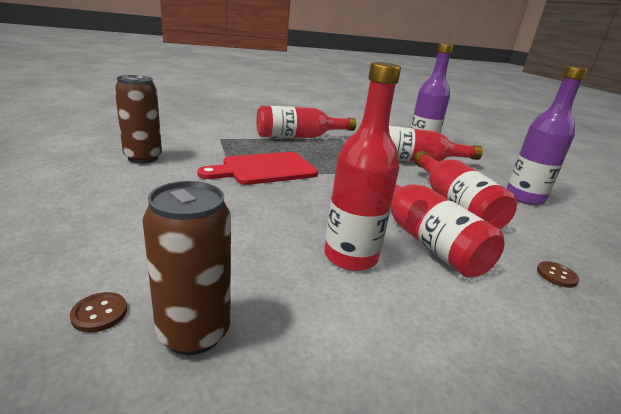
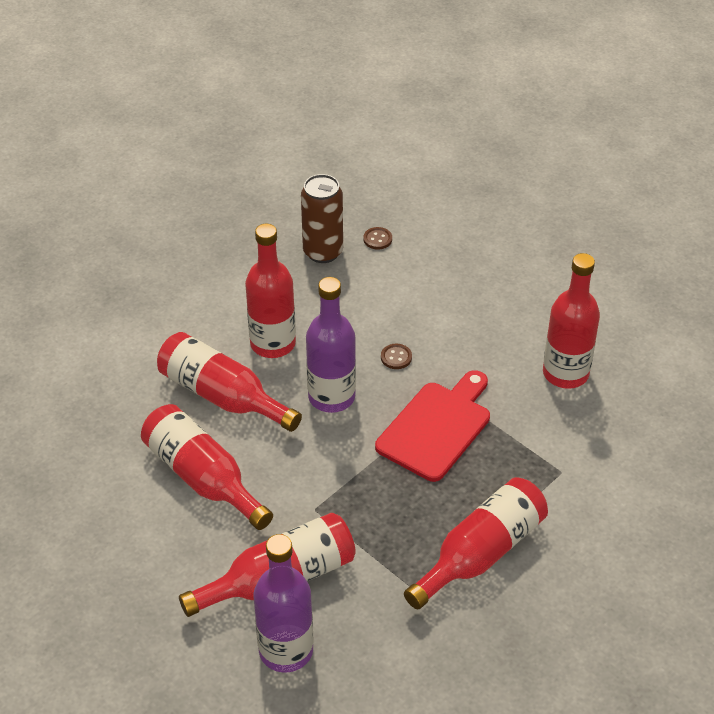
camera: 155 degrees right, 20 degrees up
brown can [115,75,162,163] -> red bottle [543,253,600,389]
purple bottle [506,66,588,205] -> purple bottle moved to [306,277,356,413]
brown button [537,261,579,288] -> brown button moved to [381,344,412,369]

